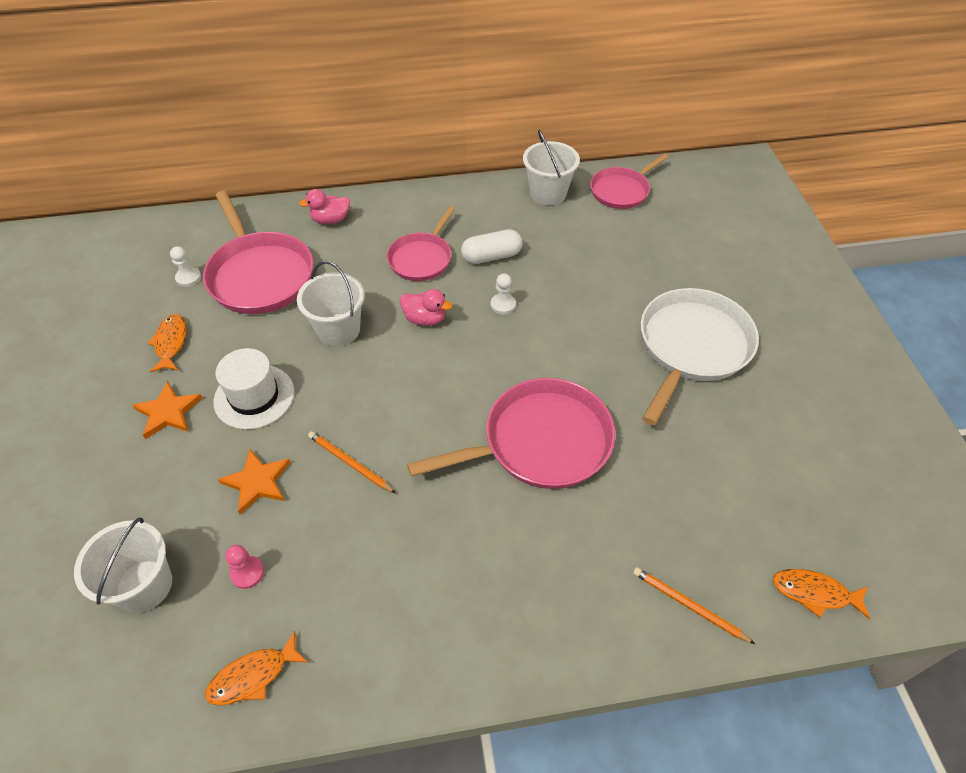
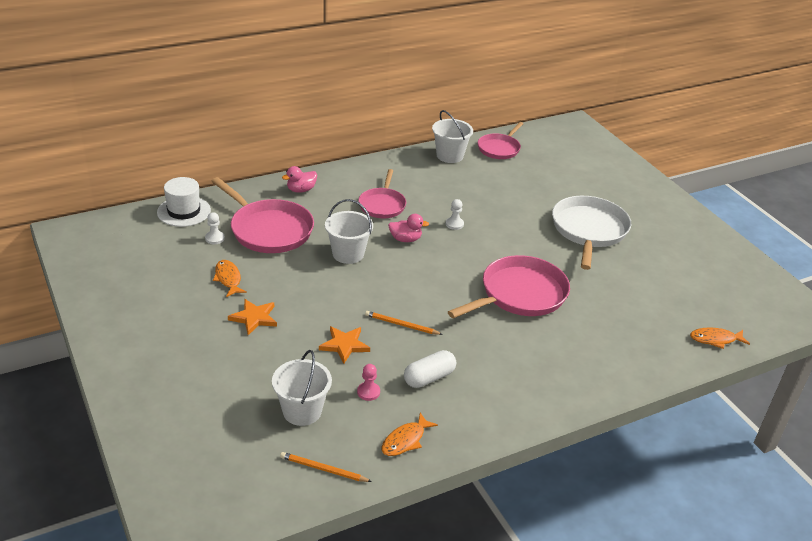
camera: 20 degrees left, 15 degrees down
white hat [213,348,294,430] -> white hat moved to [157,177,211,227]
white capsule [461,229,523,264] -> white capsule moved to [404,350,456,388]
orange pencil [633,567,755,644] -> orange pencil moved to [280,452,372,482]

